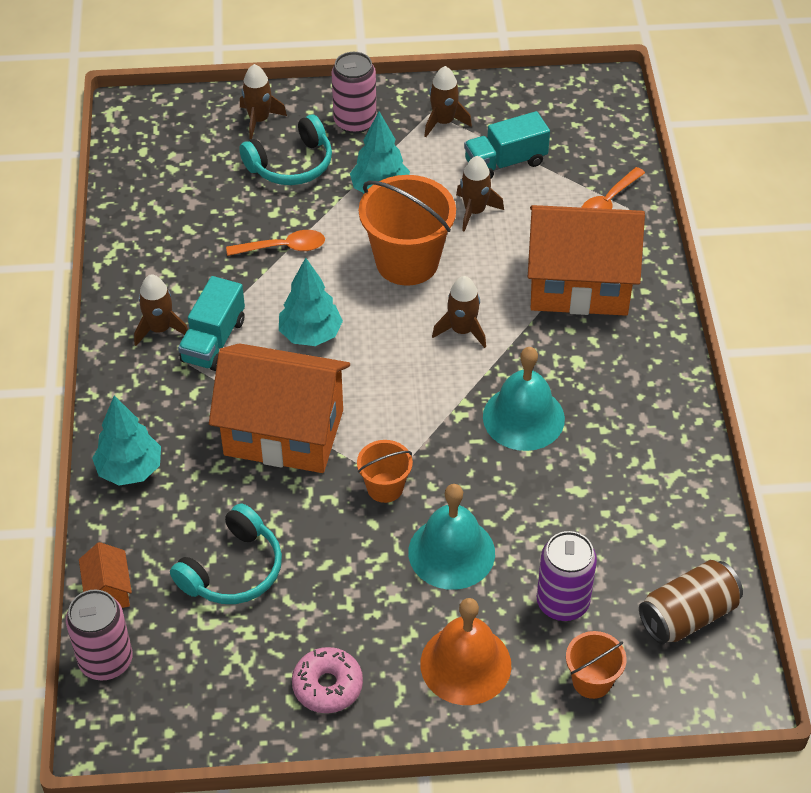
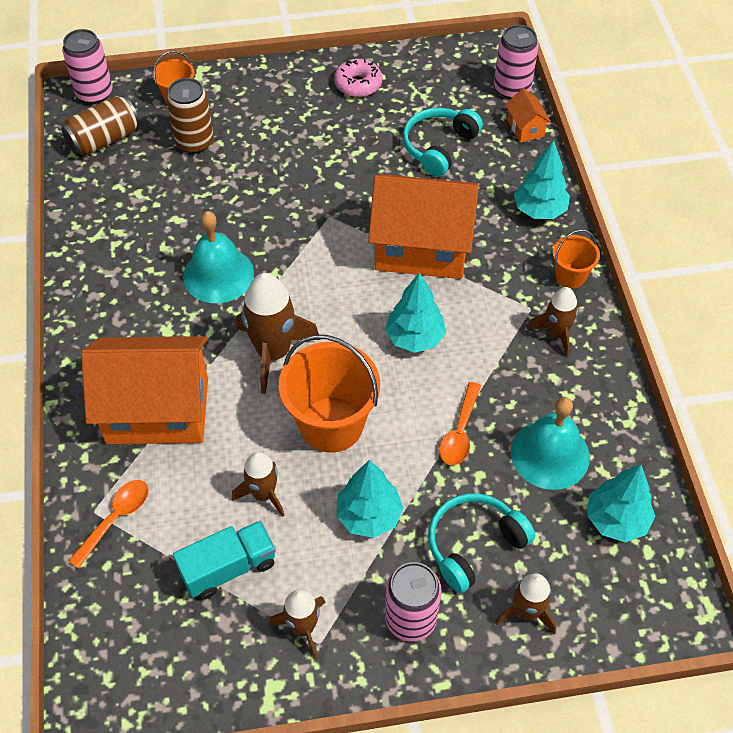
camera: 175 degrees right, 5 degrees up
turquoise truck [178,276,245,371] -> none
orange spoon [226,230,325,256] -> orange spoon turned 60 degrees counterclockwise [439,382,481,465]
orange bucket [357,440,413,503] -> orange bucket moved to [553,229,600,288]
turquoise bell [408,484,495,590] -> turquoise bell moved to [511,397,590,490]
orange bell [420,598,511,705] -> none
brown rocket [432,276,486,348] -> brown rocket [236,273,320,394], size x1.66
purple can [536,531,597,621] -> brown can [166,78,214,153]
none -> pink can [62,29,112,104]
none -> turquoise tree [587,464,655,542]

